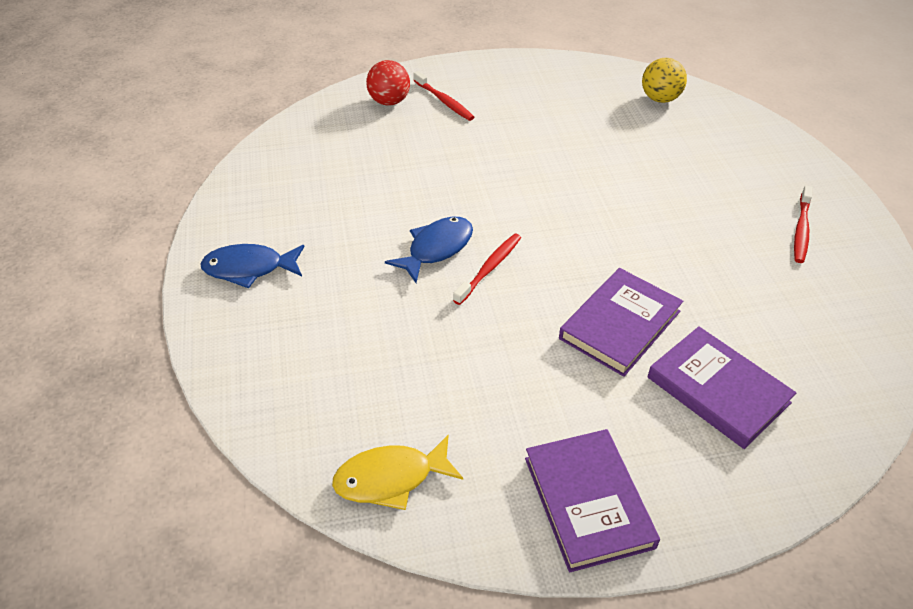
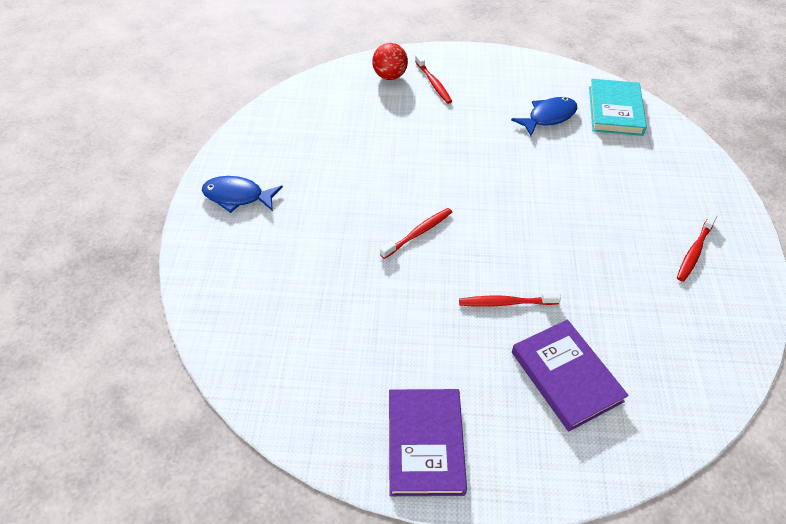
camera: 15 degrees right, 5 degrees up
yellow fish [332,435,463,510] -> none
blue fish [385,217,473,283] -> blue fish moved to [511,97,577,136]
purple book [559,268,683,377] -> red toothbrush [459,292,561,307]
yellow ball [642,58,687,103] -> turquoise book [589,79,647,136]

